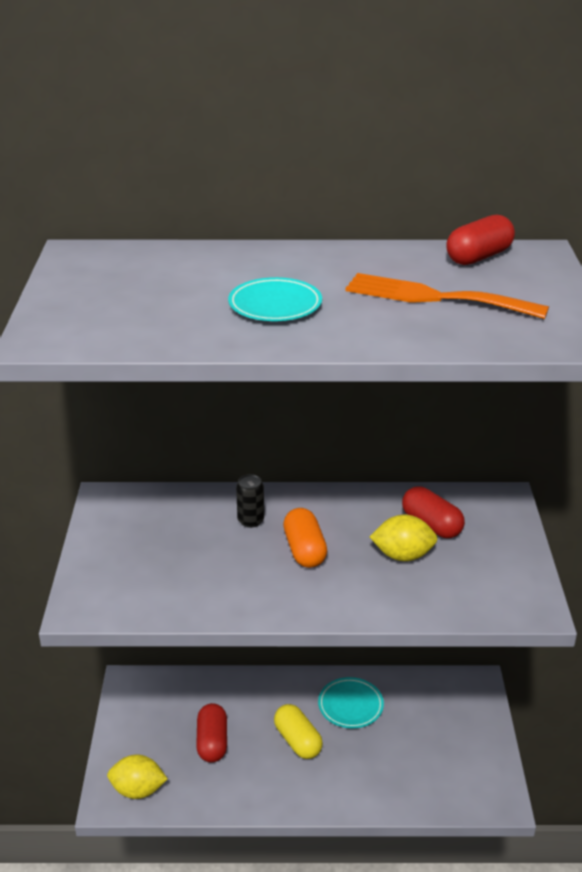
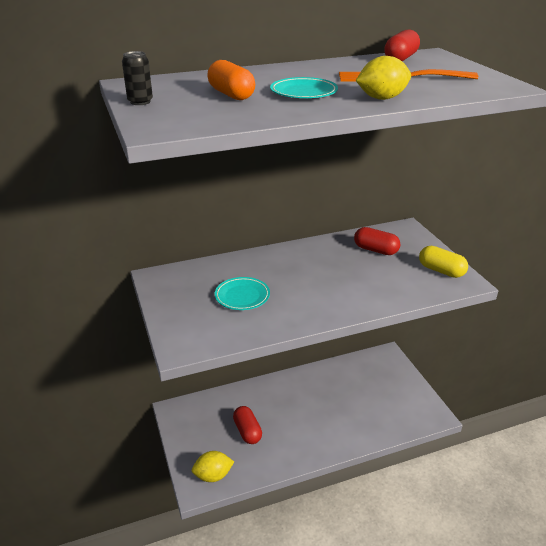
camera: 20 degrees left, 0 degrees up
black can [236,474,264,528] -> black can moved to [122,51,153,105]
yellow capsule [274,704,323,759] -> yellow capsule moved to [419,246,468,278]
orange capsule [283,508,327,568] -> orange capsule moved to [208,60,255,100]
turquoise plate [318,677,384,728] -> turquoise plate moved to [215,277,270,310]
yellow lemon [370,515,437,561] -> yellow lemon moved to [356,56,411,100]

